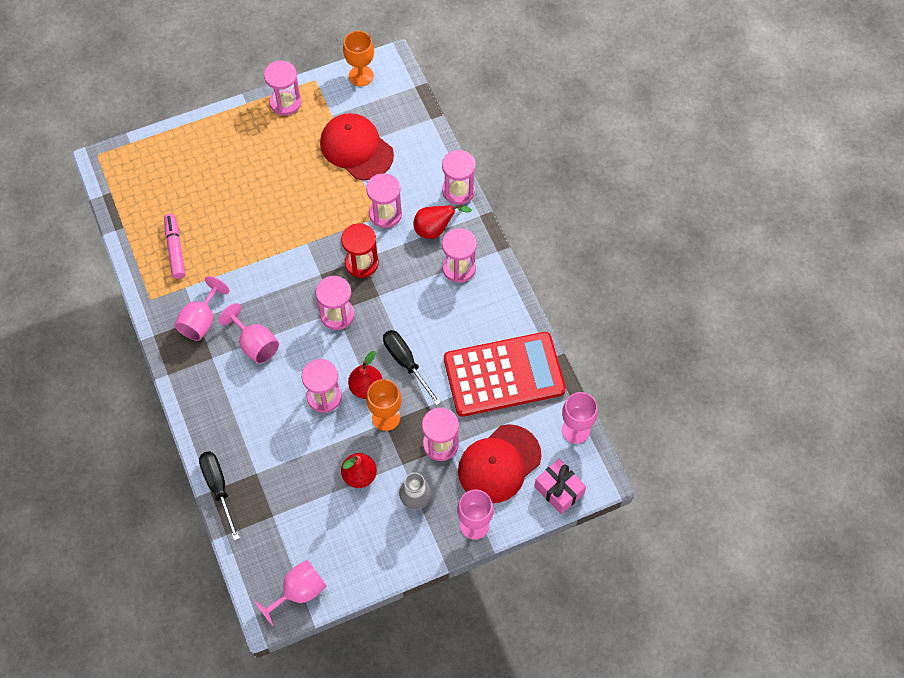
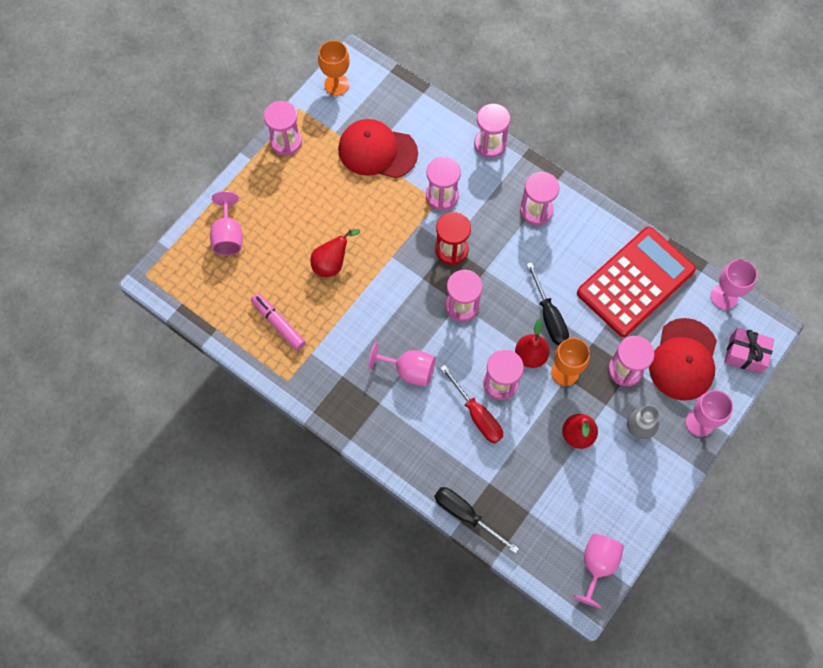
camera: 30 degrees left, 5 degrees up
pink goblet [174,276,230,341] -> pink goblet moved to [210,191,243,255]
black screwdriver [383,330,441,406] -> black screwdriver turned 135 degrees counterclockwise [527,262,569,345]
red pear [413,204,472,239] -> red pear moved to [311,229,360,277]
none -> red screwdriver [440,365,503,443]

